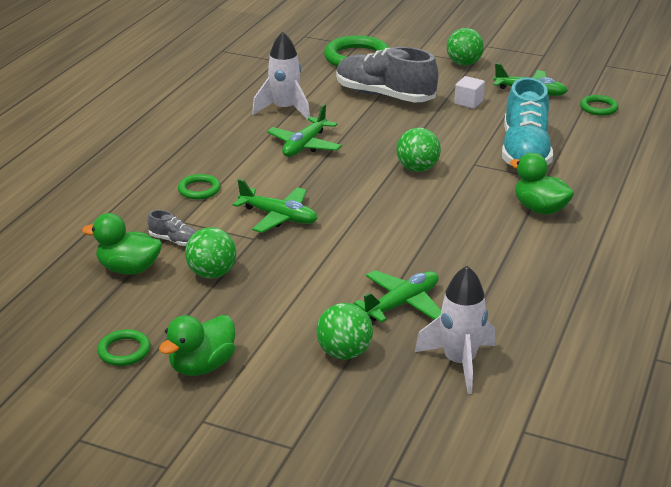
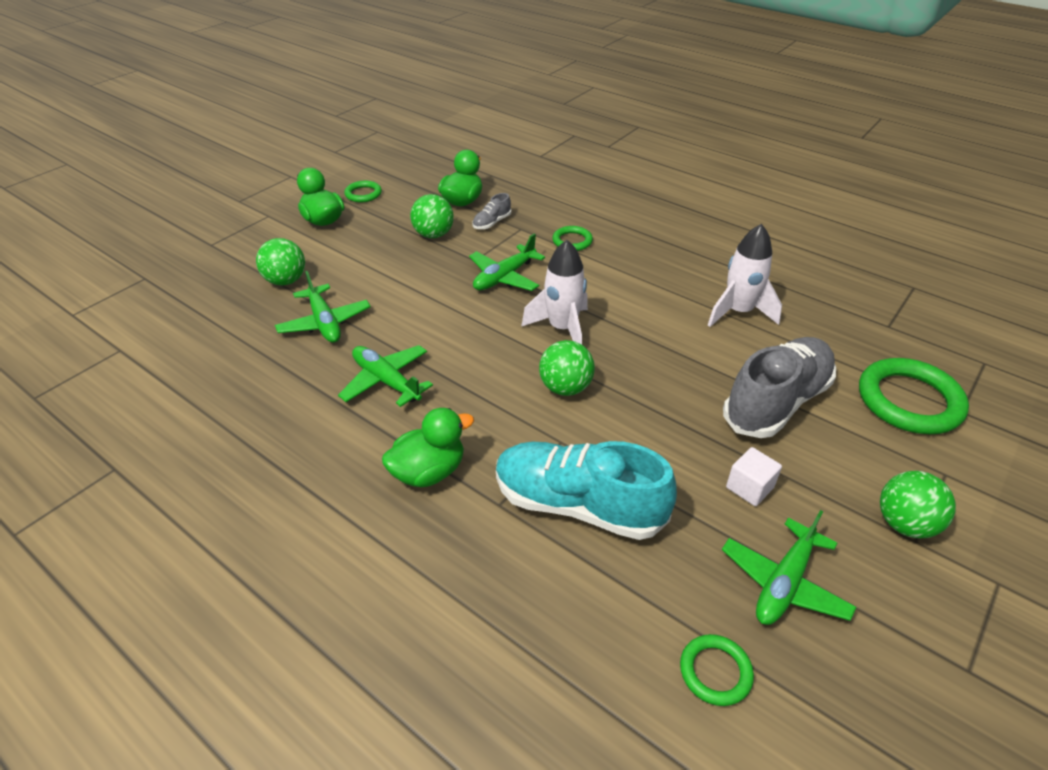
camera: 105 degrees right, 10 degrees up
green plane [267,104,342,157] -> green plane moved to [338,345,433,407]
white rocket [414,266,495,394] -> white rocket moved to [521,240,588,344]

